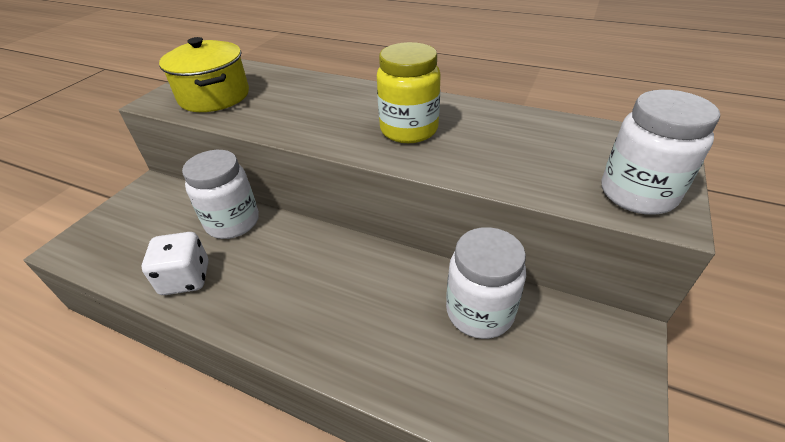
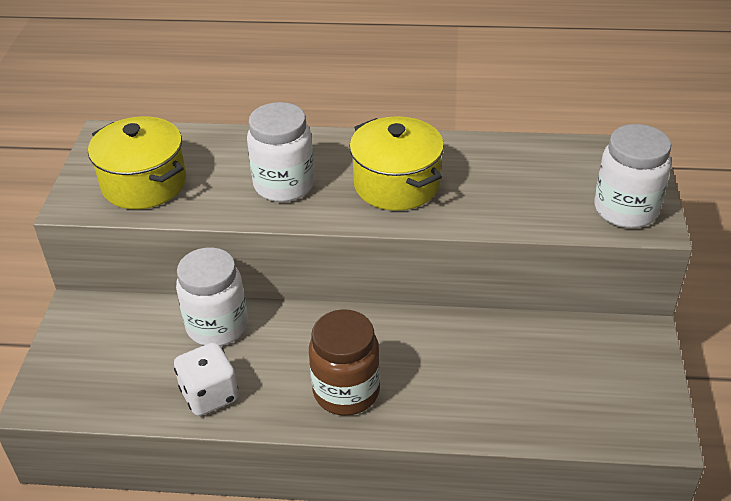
camera: 20 degrees left, 0 degrees up
yellow jar [377,42,441,143] -> yellow pot [350,116,444,211]
white jar [446,227,526,339] -> white jar moved to [247,102,315,202]
none -> brown jar [309,309,380,416]

